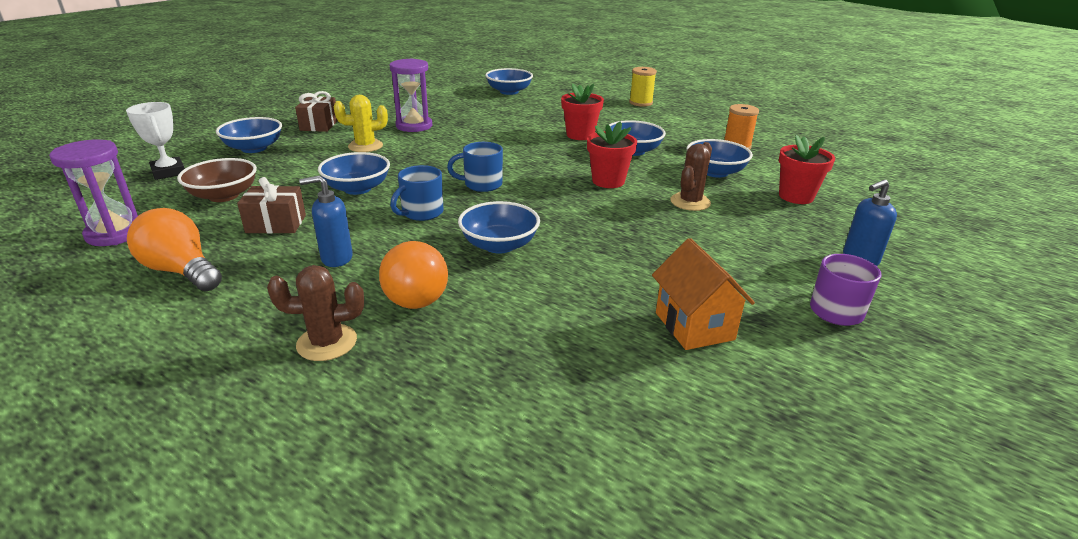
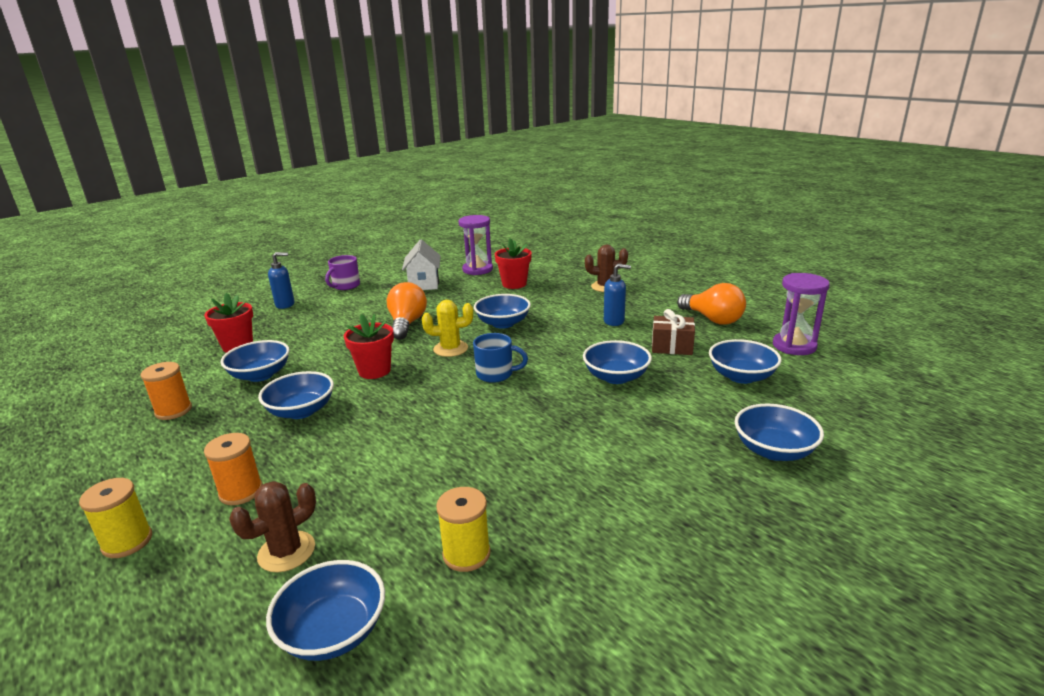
camera: 165 degrees left, 5 degrees down
white trophy [126,102,185,180] -> none
brown bowl [177,158,257,202] -> blue bowl [709,339,782,384]
brown gift [295,91,338,132] -> none
yellow cactus [334,95,388,152] -> yellow cactus moved to [422,300,473,357]
orange light bulb [379,241,448,309] -> orange light bulb moved to [387,282,427,340]
purple hourglass [390,58,432,132] -> purple hourglass moved to [458,215,493,275]
blue mug [390,165,443,221] -> none
red flower pot [561,83,604,140] -> red flower pot moved to [495,238,532,289]
orange house [652,238,755,350] -> white house [402,239,441,290]
brown cactus [670,142,712,211] -> brown cactus moved to [229,481,316,572]
none -> orange spool [204,433,263,505]
none -> yellow spool [436,487,491,572]

